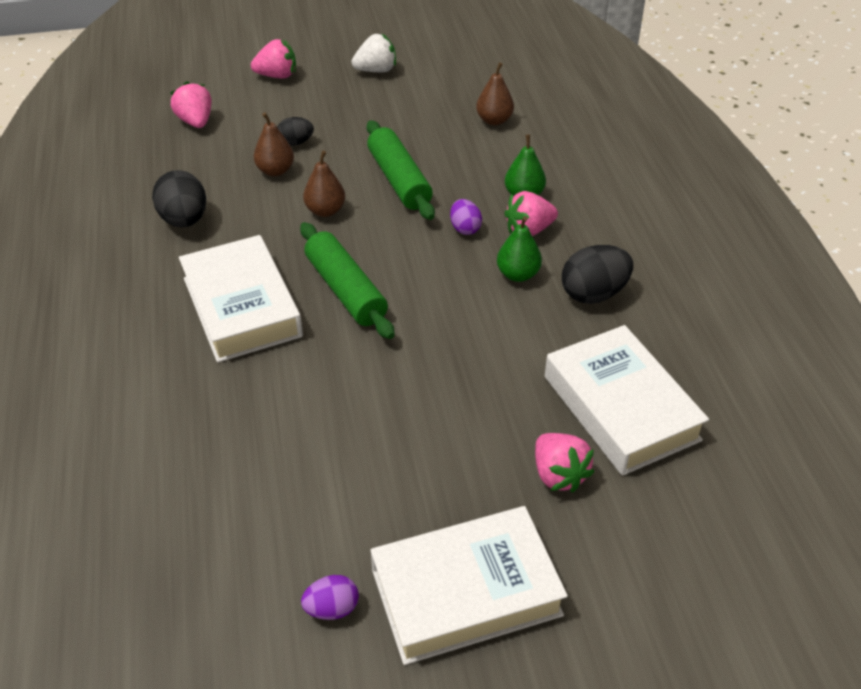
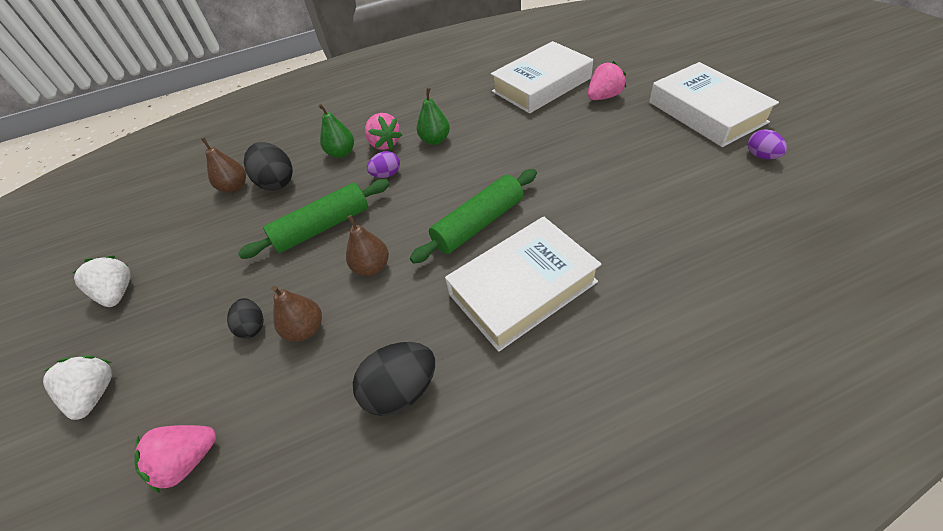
camera: 95 degrees left, 5 degrees up
pink strawberry [251,39,296,79] -> white strawberry [43,355,112,420]
black egg [562,245,633,304] -> black egg moved to [244,142,293,191]

